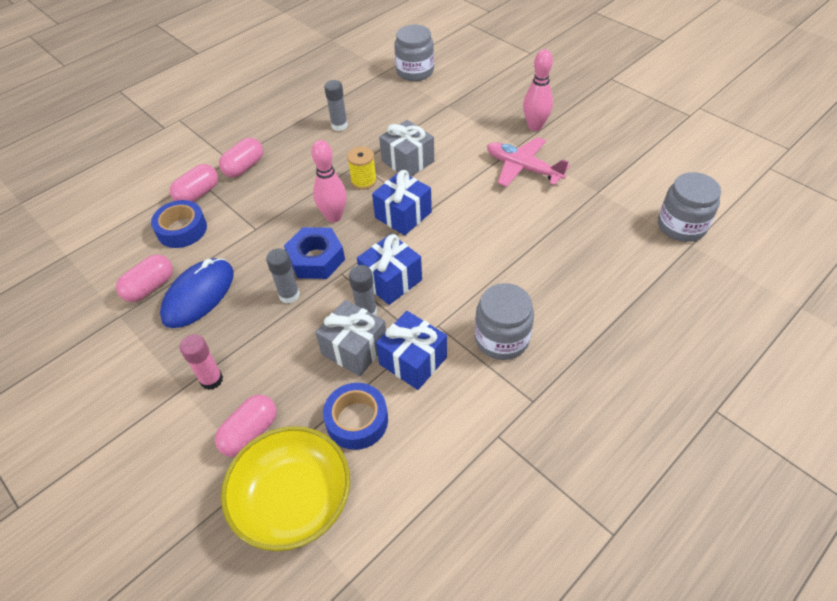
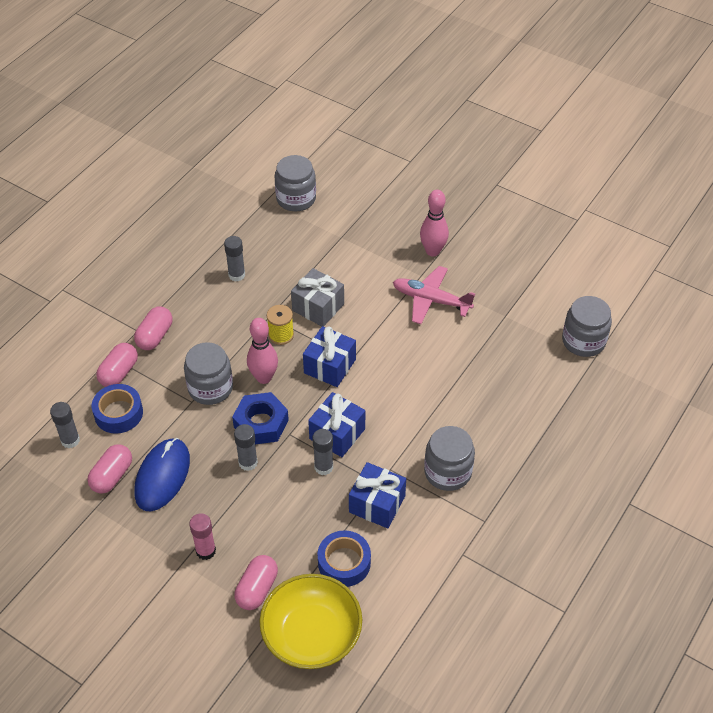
camera: 15 degrees left, 0 degrees up
grey gift [315,300,386,376] -> none
none -> grey glue stick [50,402,80,448]
none -> grey jar [184,342,233,405]

